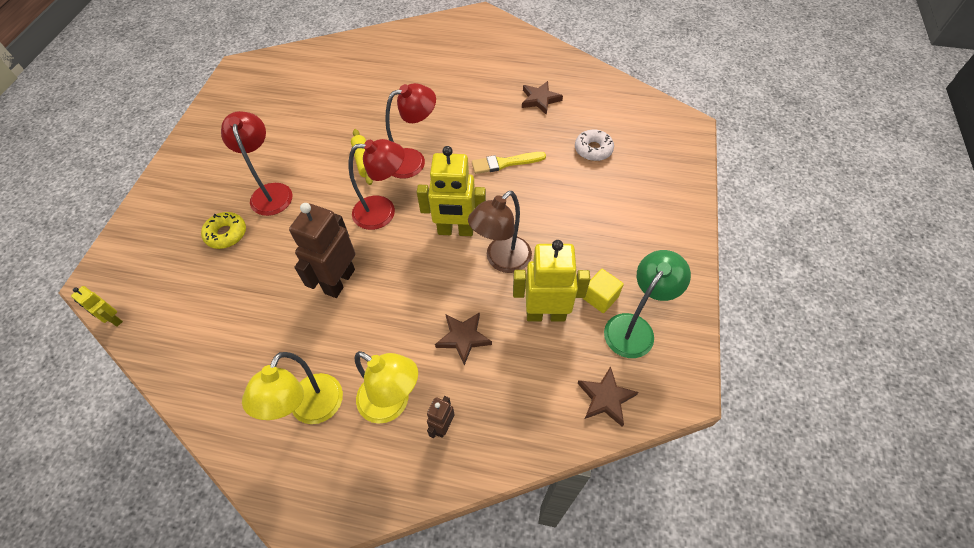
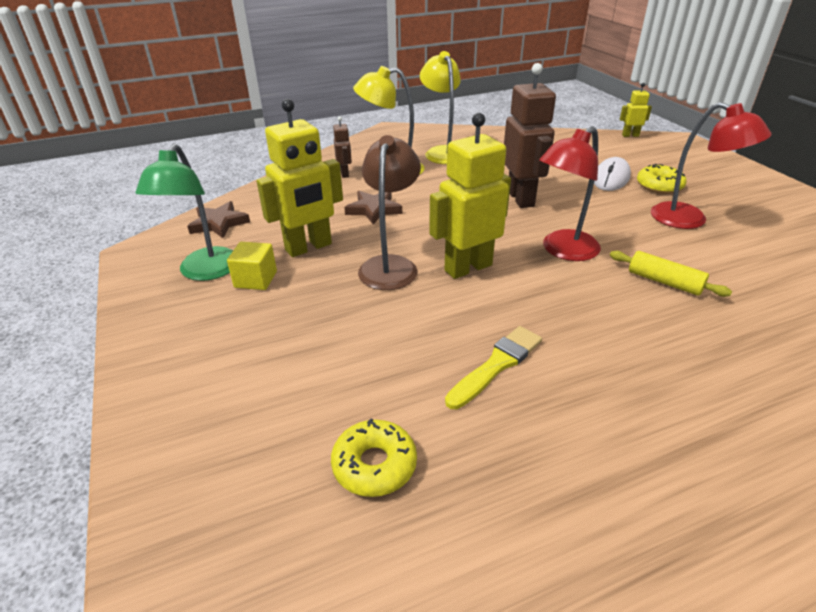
camera: 145 degrees right, 20 degrees down
red lamp [385,83,436,179] -> none
brown star [522,81,563,115] -> none
white donut [575,130,614,161] -> yellow donut [331,418,417,497]
none -> white mouse [594,157,631,191]

